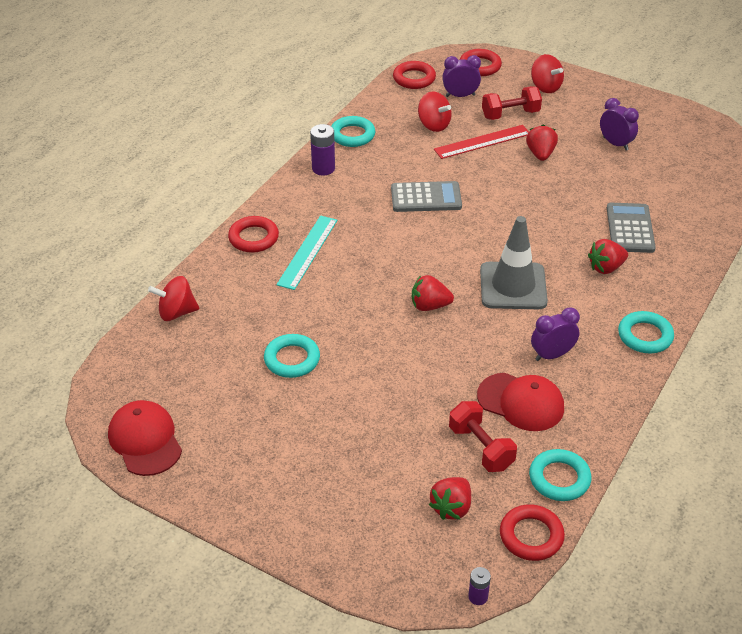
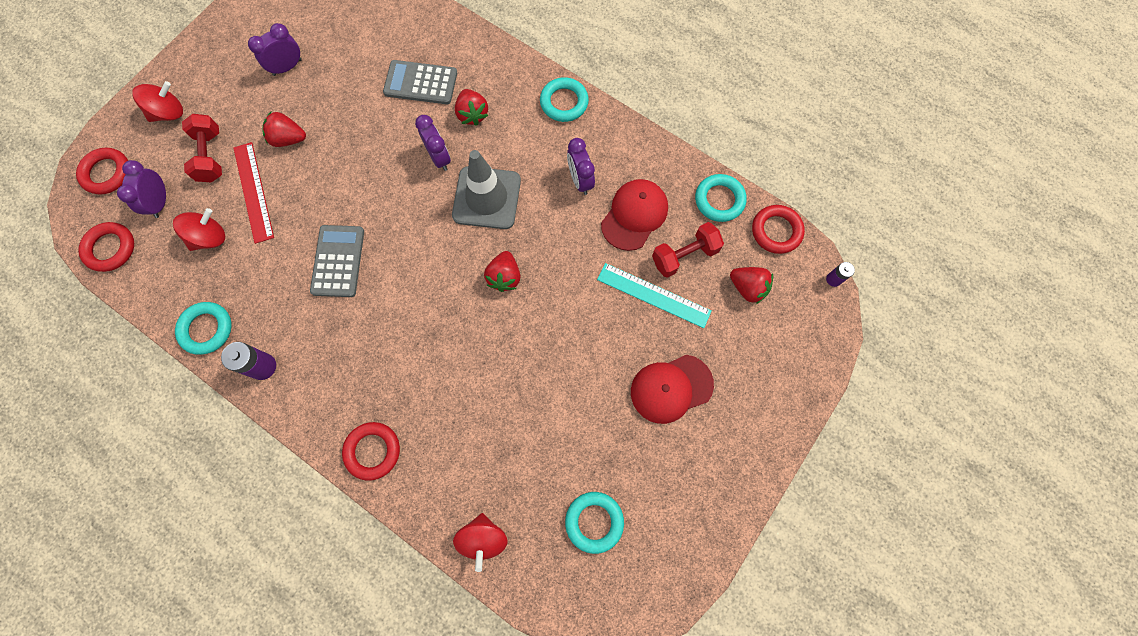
camera: 85 degrees left, 30 degrees up
red cap [108,400,182,476] -> red cap moved to [631,355,714,424]
turquoise ring [264,334,320,378] -> turquoise ring moved to [565,492,624,554]
turquoise ruler [276,216,338,290] -> turquoise ruler moved to [597,263,712,328]
none -> purple clock [415,115,451,171]

